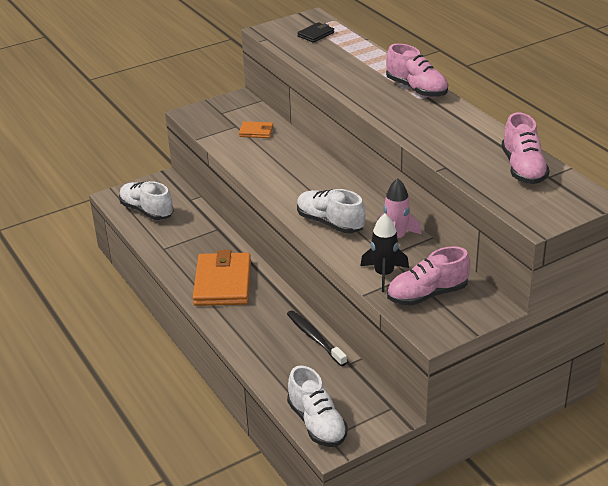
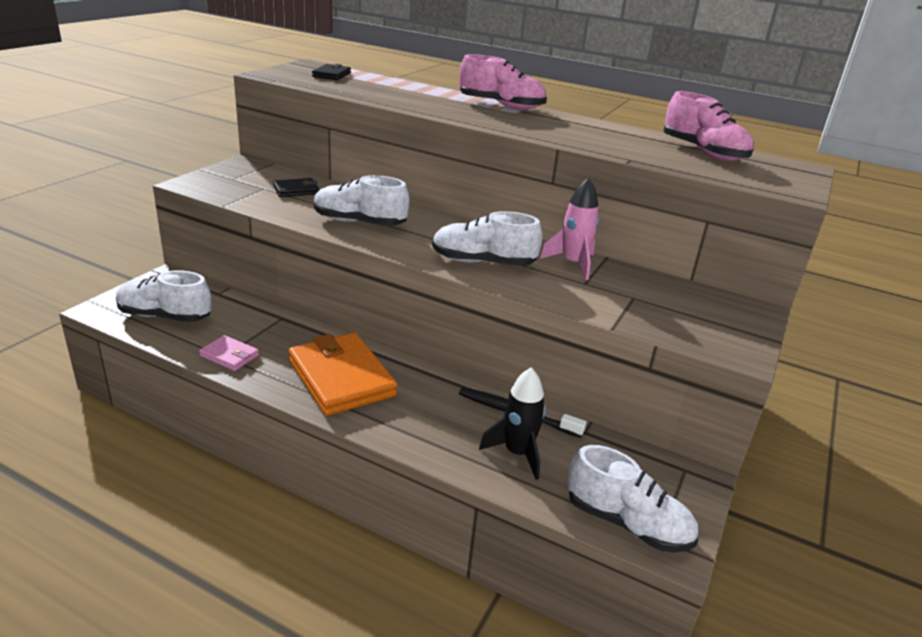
camera: 35 degrees left, 5 degrees down
orange wallet [239,121,273,138] -> black wallet [273,178,319,197]
black rocket [361,214,409,292] -> black rocket moved to [479,367,546,480]
pink shoe [387,246,470,306] -> none
none -> pink wallet [199,335,259,371]
none -> white shoe [314,175,409,226]

